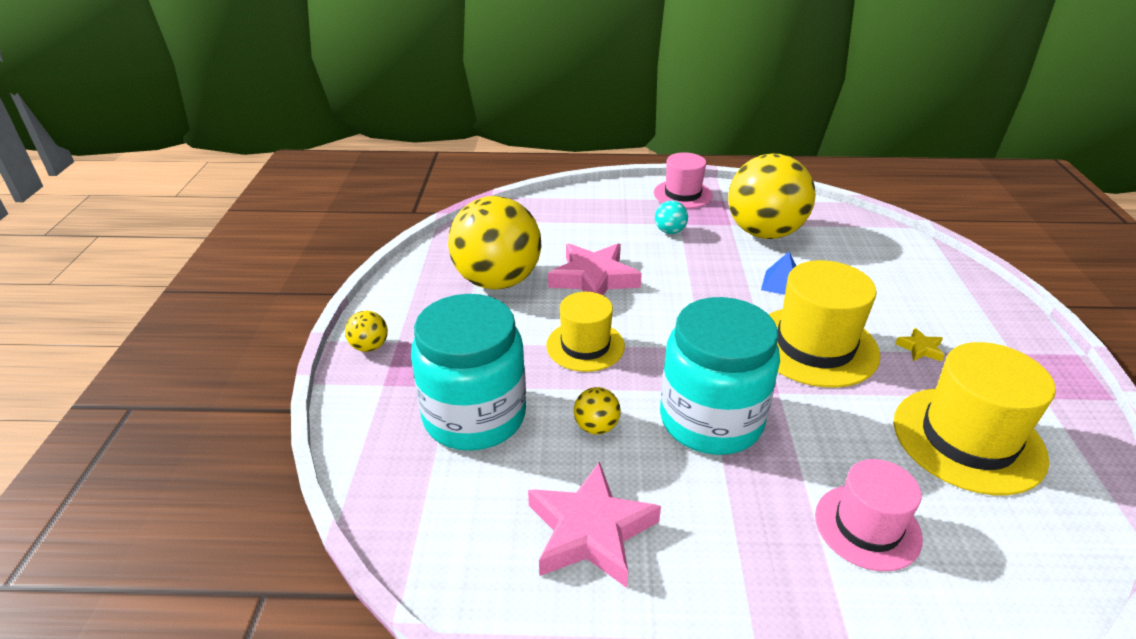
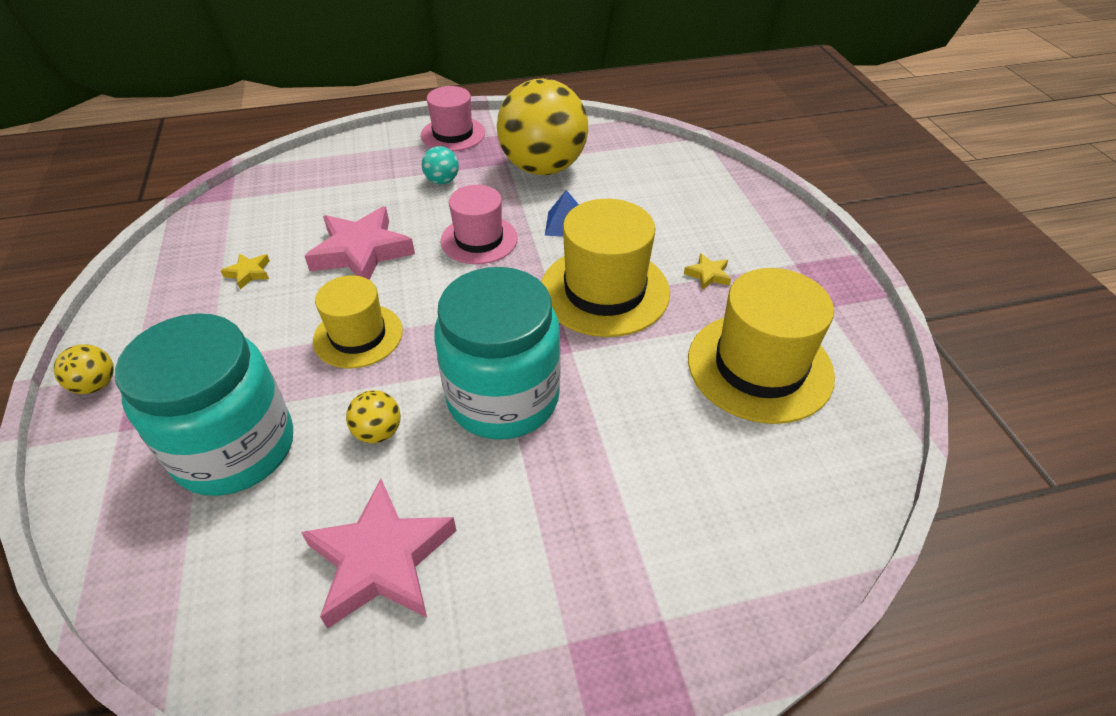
camera: 15 degrees left, 10 degrees up
yellow ball [448,196,541,289] -> yellow star [221,253,270,289]
pink hat [815,459,923,571] -> pink hat moved to [441,185,518,264]

